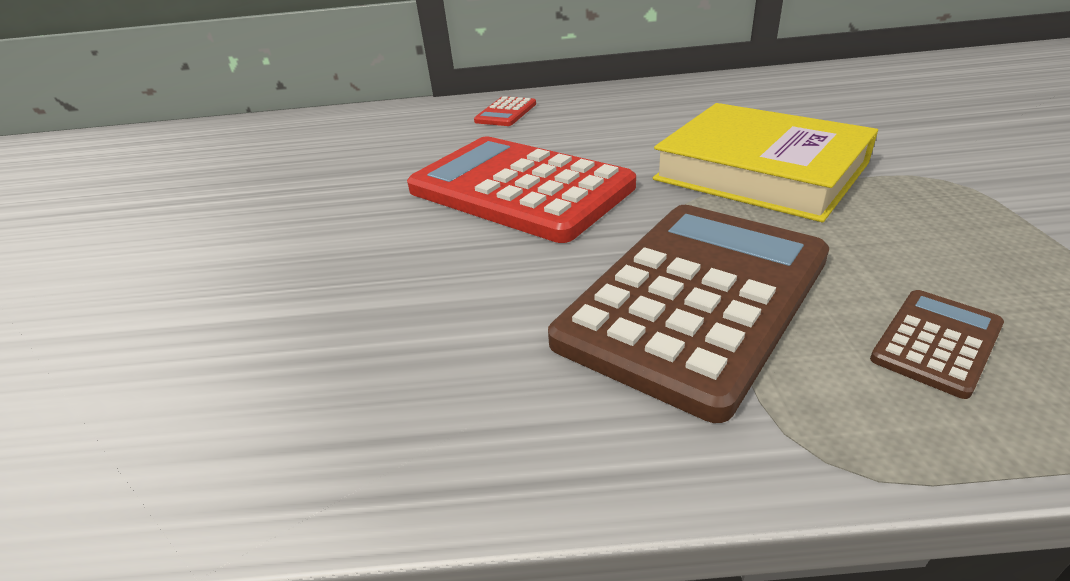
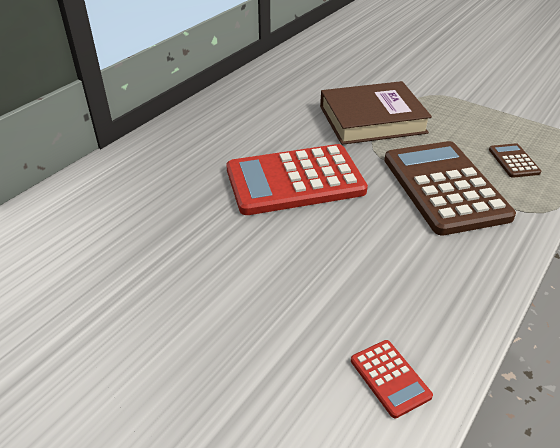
camera: 55 degrees left, 5 degrees up
red calculator [474,96,536,126] -> red calculator moved to [351,340,433,419]
yellow book [653,103,878,222] -> brown book [320,81,432,145]

